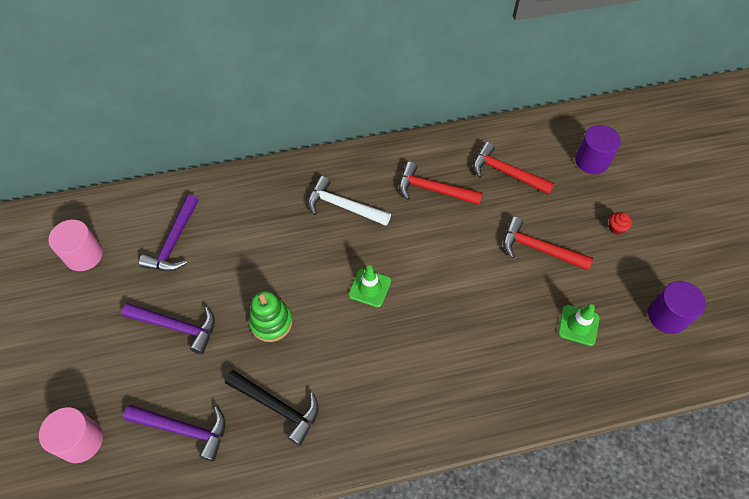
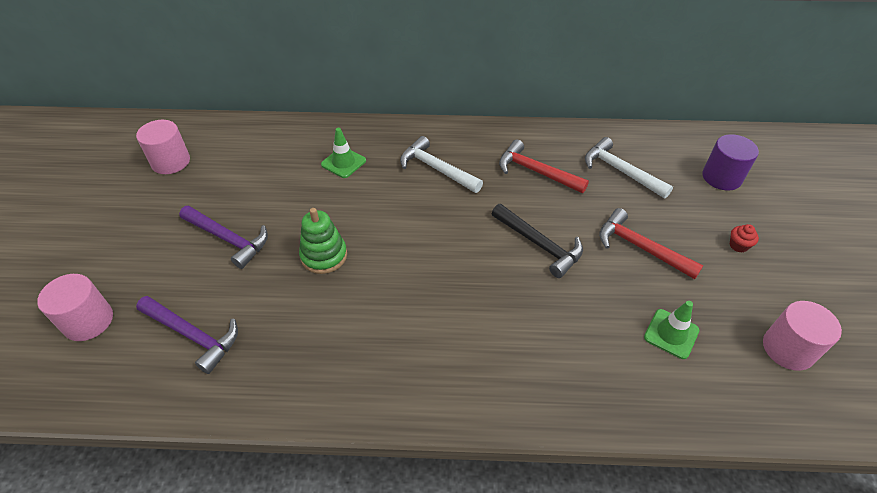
camera: 15 degrees right, 10 degrees down
purple hammer [139,194,198,271] -> none
black hammer [225,370,319,446] -> black hammer moved to [492,204,583,278]
green traffic cone [349,265,391,307] -> green traffic cone moved to [321,128,366,178]
red hammer [473,142,555,195] -> white hammer [585,137,673,199]
purple cylinder [648,281,706,334] -> pink cylinder [763,301,842,371]

